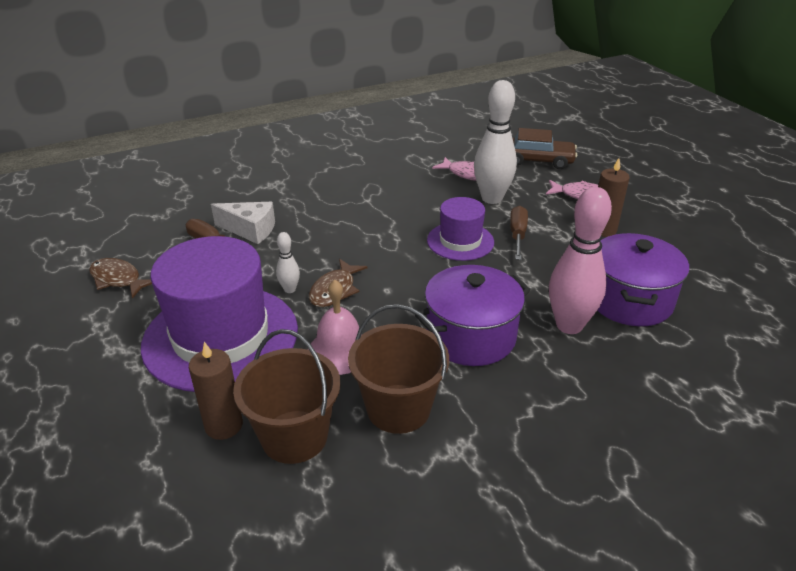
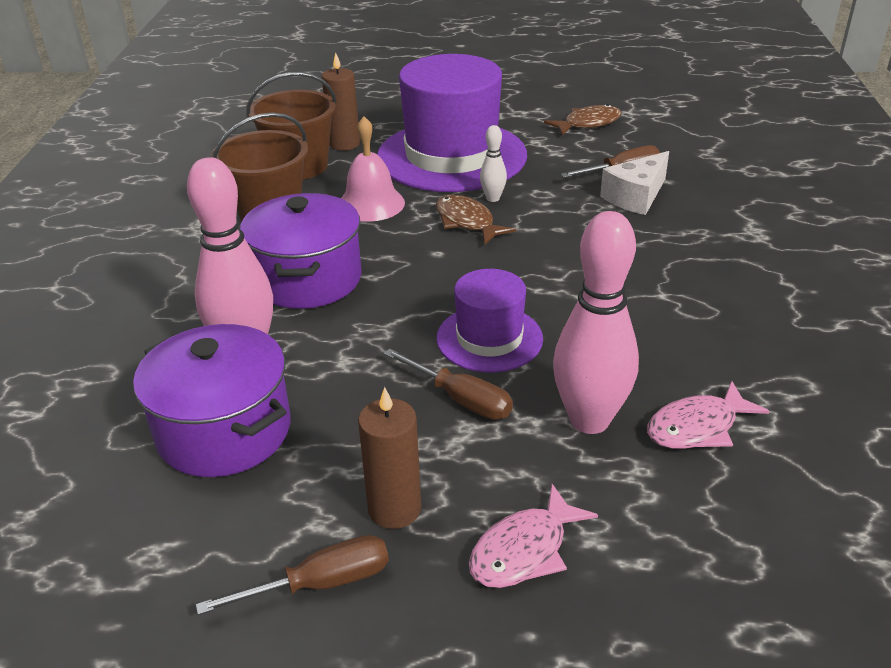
camera: 120 degrees right, 0 degrees up
white bowling pin [474,80,517,204] -> pink bowling pin [553,211,639,434]
brown car [513,128,577,169] -> none
none -> brown screwdriver [196,535,389,615]

